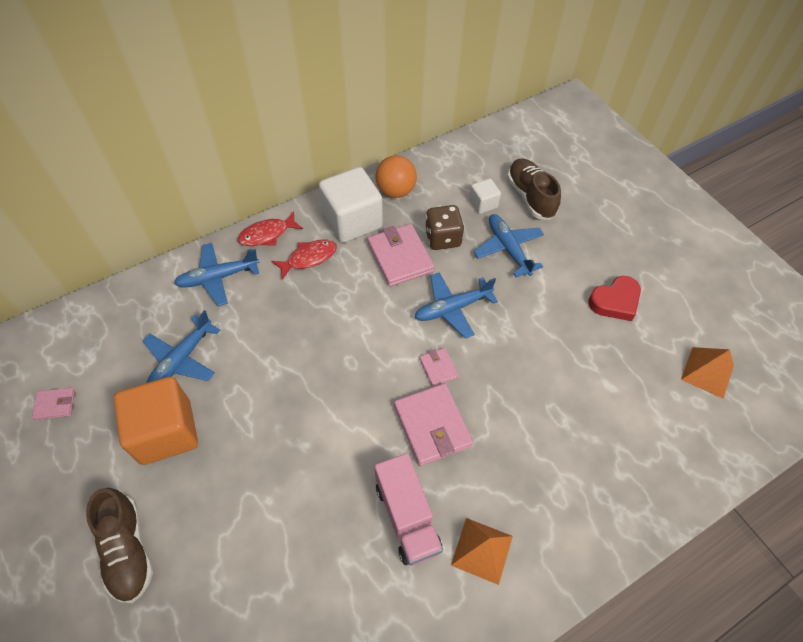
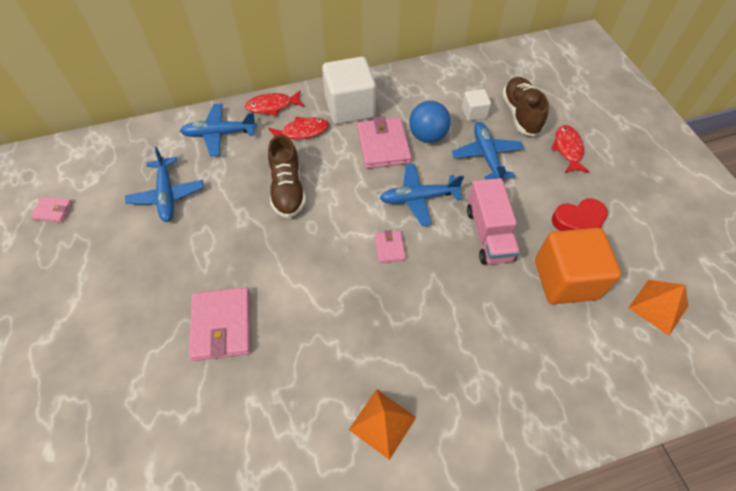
camera: 15 degrees right, 0 degrees up
brown shoe [86,488,153,603] -> brown shoe moved to [268,135,306,218]
orange cube [114,377,198,465] -> orange cube moved to [535,228,621,304]
blue plane [143,310,220,383] -> blue plane turned 60 degrees counterclockwise [125,147,204,222]
pink truck [374,453,443,566] -> pink truck moved to [467,178,520,265]
orange ball [375,155,417,198] -> none
pink wallet [394,383,473,466] -> pink wallet moved to [189,287,251,361]
brown dice [425,205,464,250] -> blue ball [409,101,451,143]
none -> red fish [551,125,589,173]

